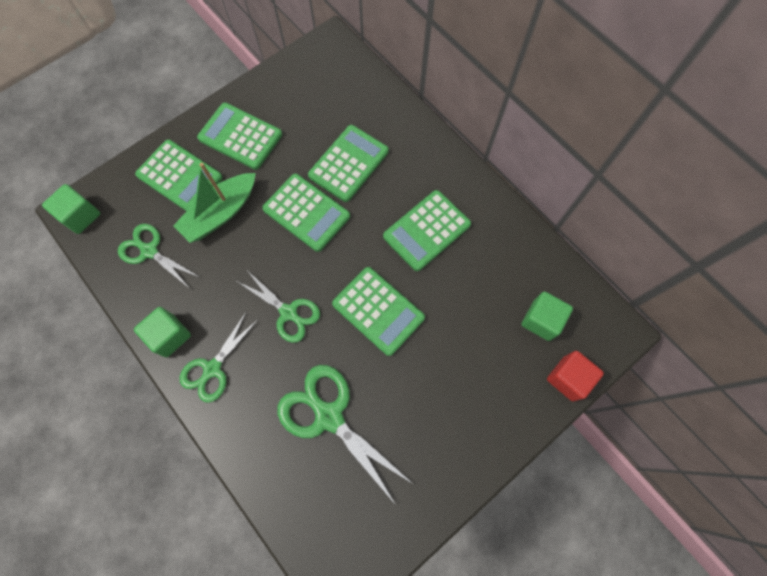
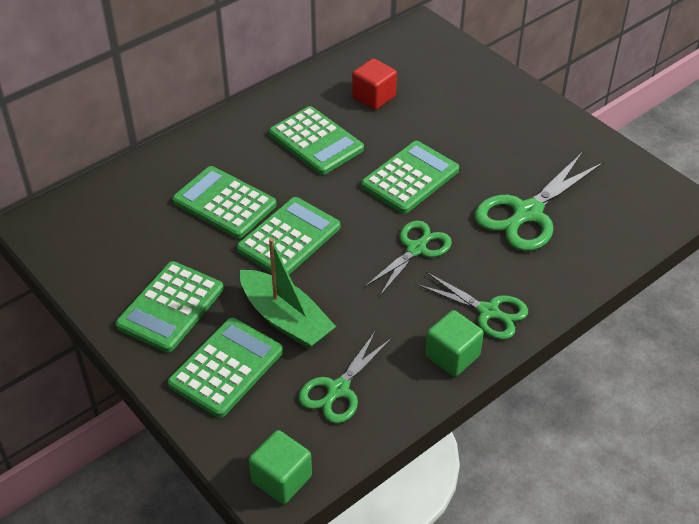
camera: 90 degrees left, 25 degrees down
green cube [522,292,573,341] -> none
red cube [547,351,604,401] -> red cube moved to [352,58,397,110]

